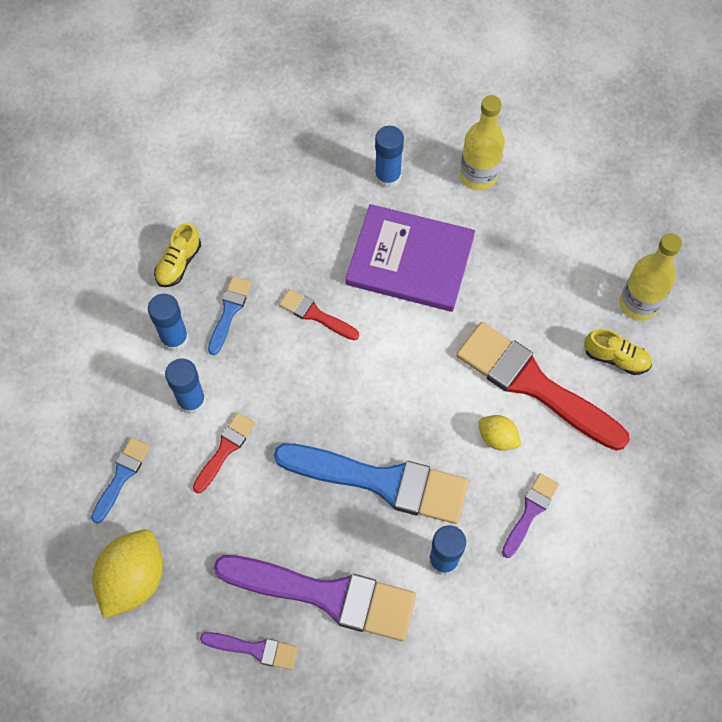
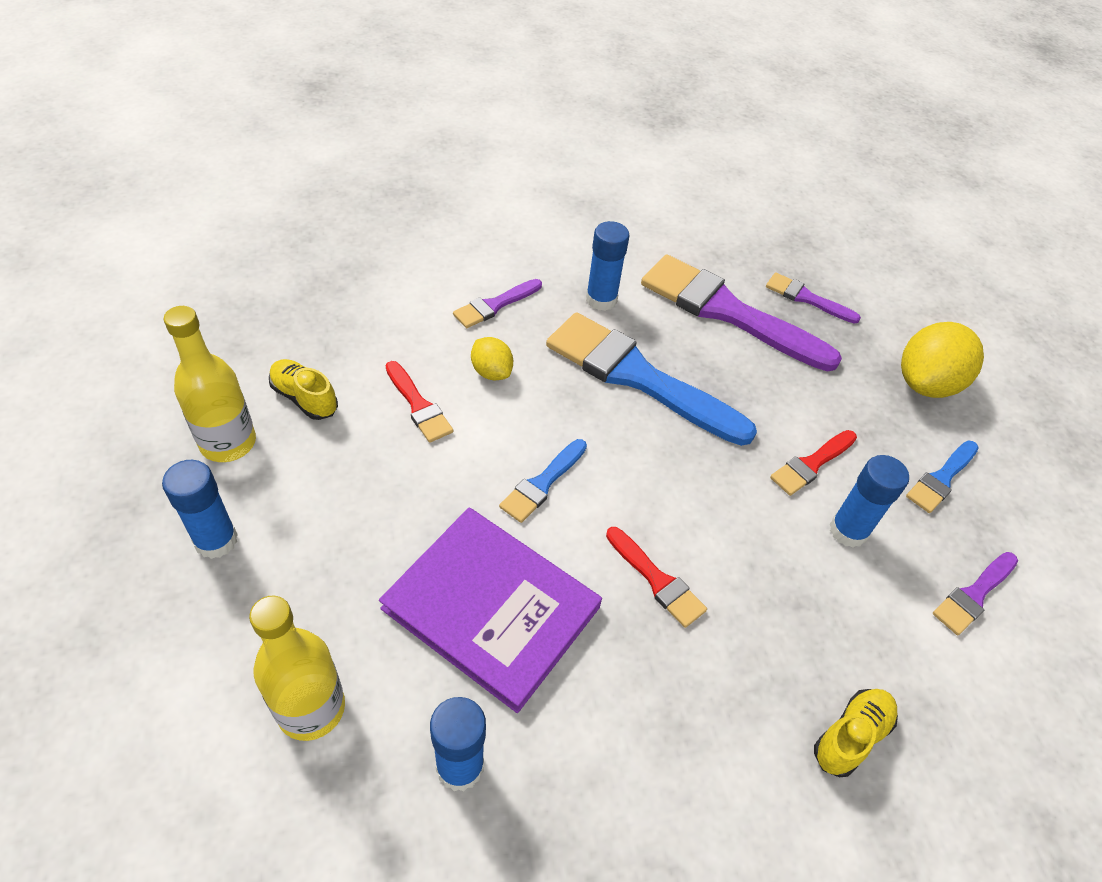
camera: 165 degrees left, 15 degrees down
blue glue stick [148,294,189,352] -> blue glue stick moved to [162,460,238,559]
blue brush [208,276,252,355] -> blue brush moved to [499,439,587,523]
red brush [456,322,630,451] -> red brush [385,361,453,443], size x0.47
none -> purple brush [933,552,1018,635]

